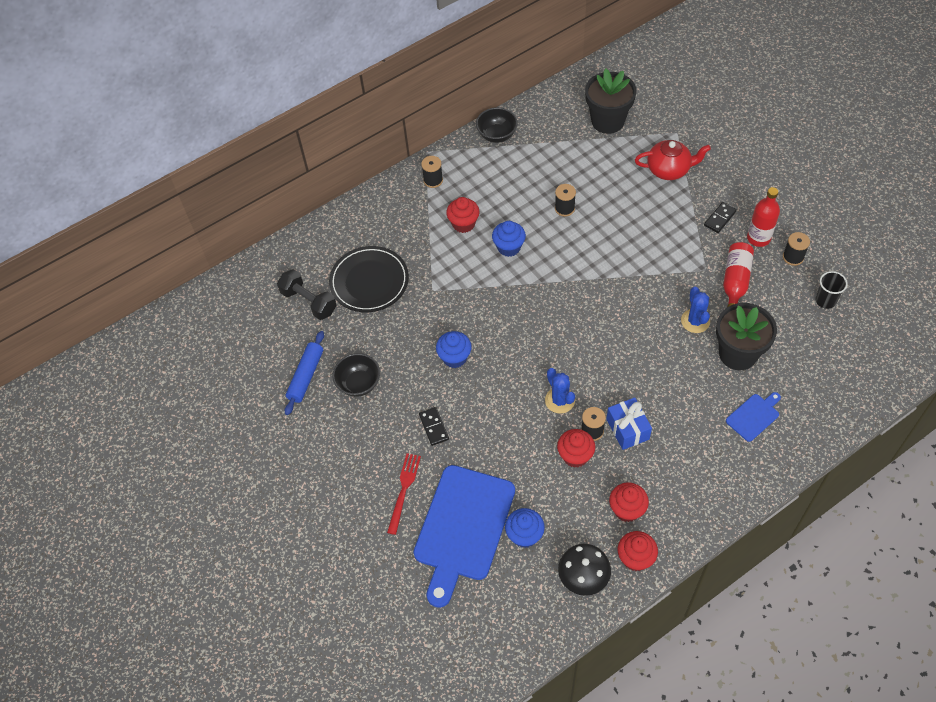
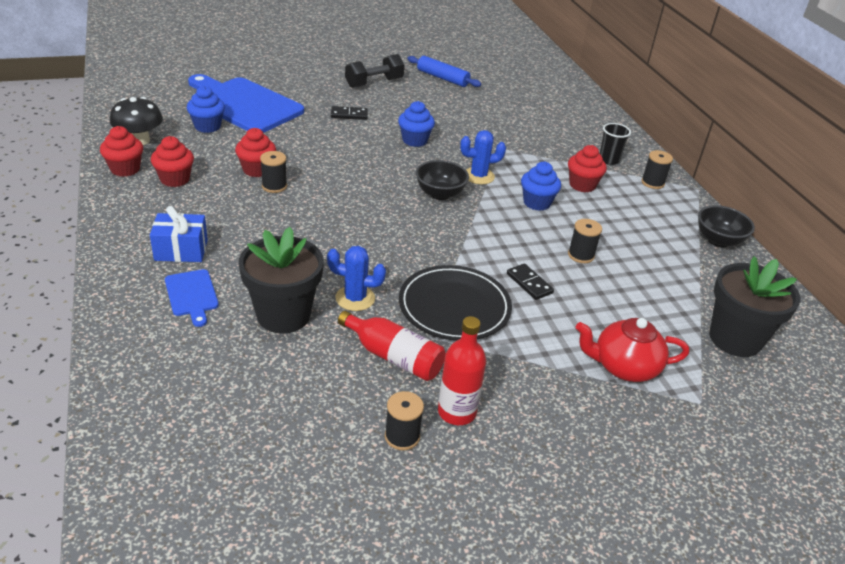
camera: 100 degrees right, 20 degrees down
black dumbbell [277,269,337,320] -> black dumbbell moved to [345,54,404,88]
black plate [329,246,409,312] -> black plate moved to [399,265,512,341]
black bowl [332,353,380,397] -> black bowl moved to [416,160,469,200]
red fork [387,453,421,535] -> none
blue cactus [545,368,575,414] -> blue cactus moved to [460,130,506,184]
blue gift [606,397,652,450] -> blue gift moved to [150,206,208,262]
red teapot [635,140,711,180] -> red teapot turned 75 degrees clockwise [576,318,689,382]
black domino [704,202,737,233] -> black domino moved to [507,263,554,300]
black cup [816,271,848,309] -> black cup moved to [600,123,631,165]

